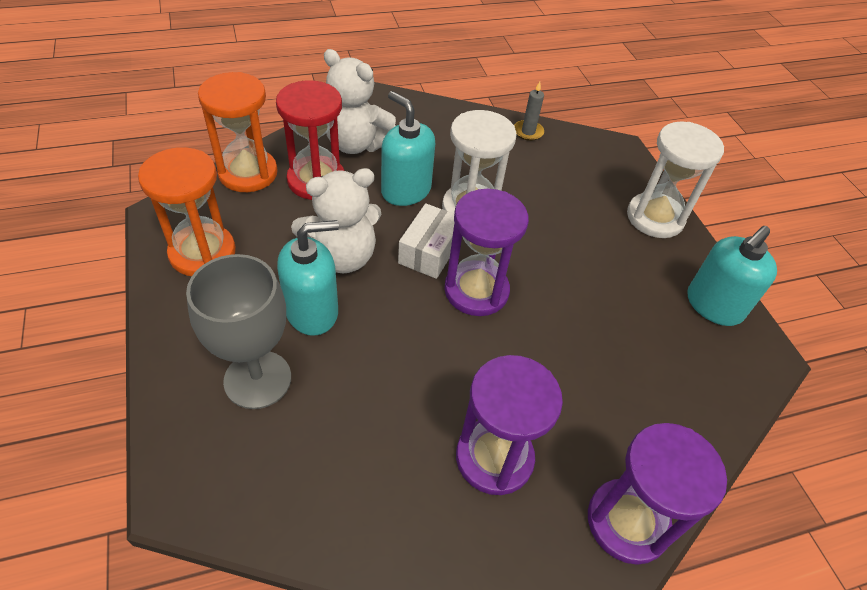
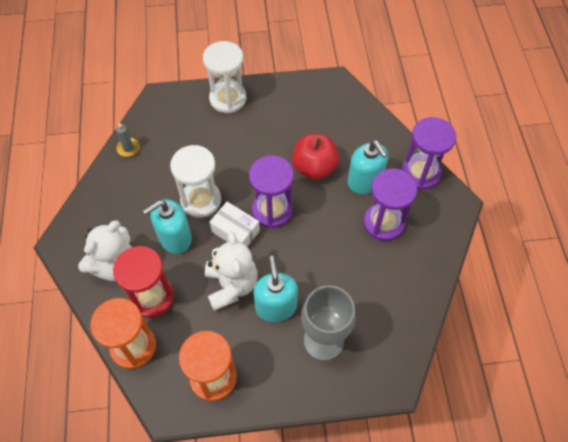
camera: 75 degrees left, 10 degrees up
turquoise soap dispenser [688,226,777,326] -> turquoise soap dispenser moved to [348,140,388,194]
none -> red apple [292,134,340,180]

